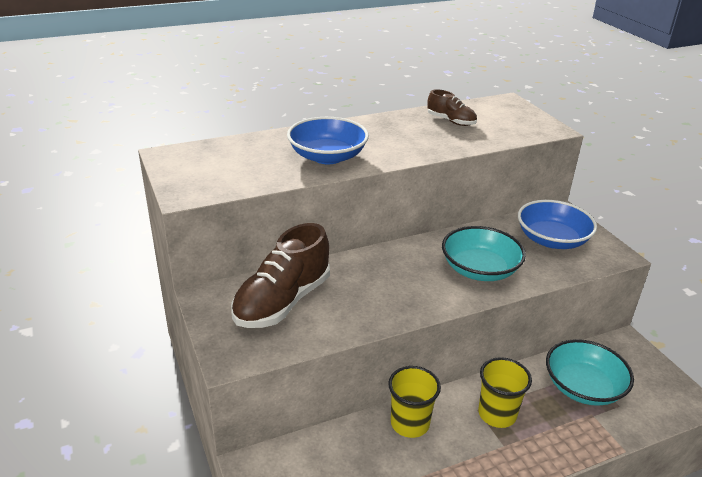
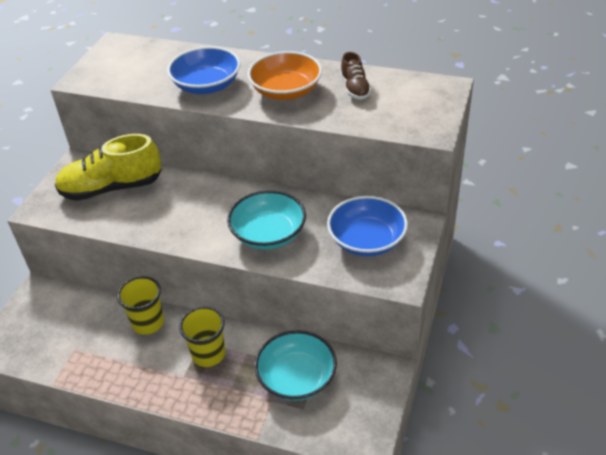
camera: 45 degrees right, 10 degrees up
brown shoe [231,223,330,328] -> yellow shoe [55,134,162,201]
none -> orange bowl [247,51,322,100]

